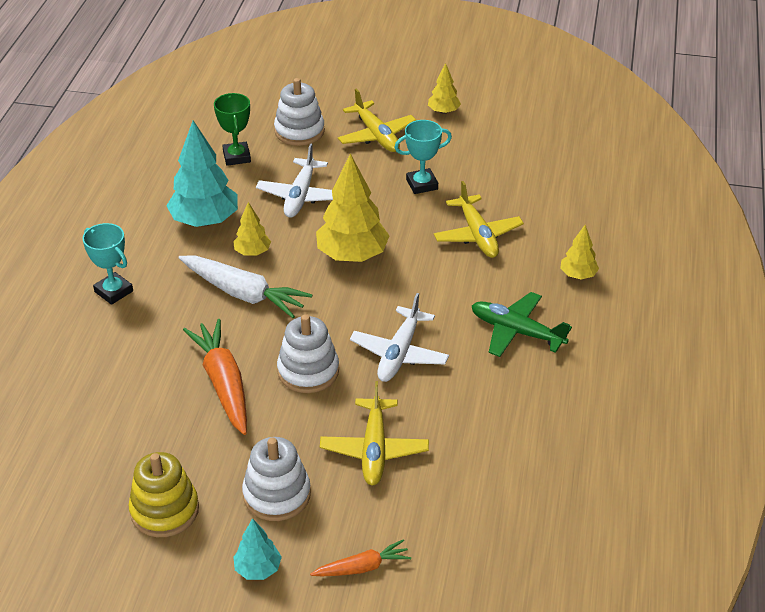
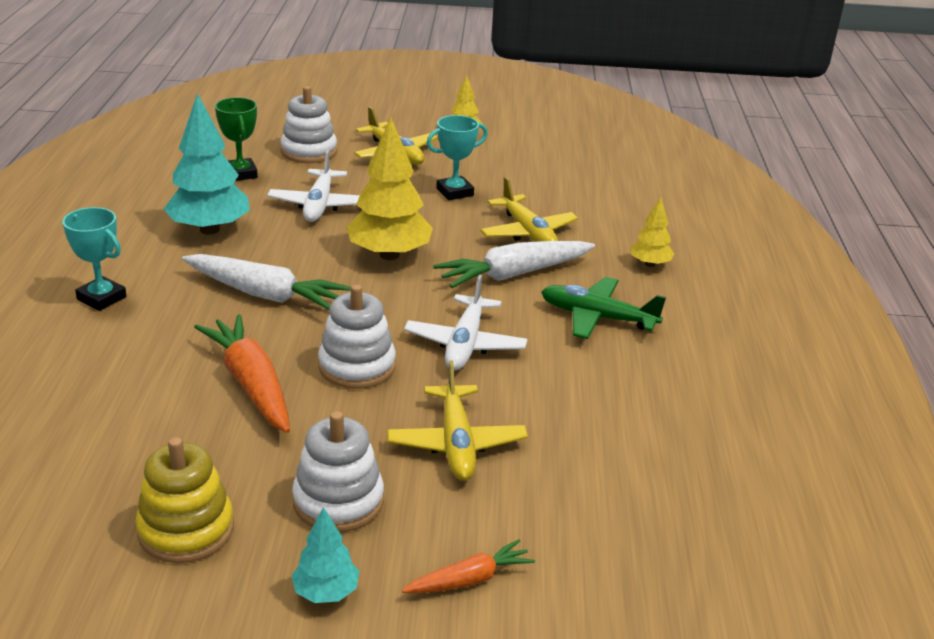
camera: 10 degrees left, 10 degrees down
yellow tree [233,202,271,255] -> none
none -> white carrot [433,241,595,288]

